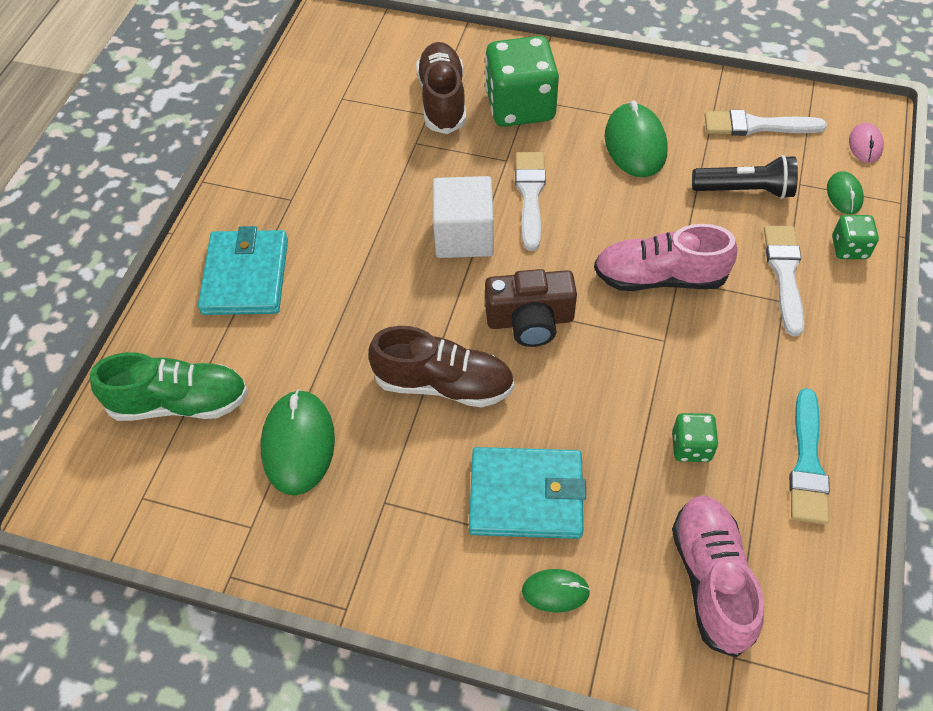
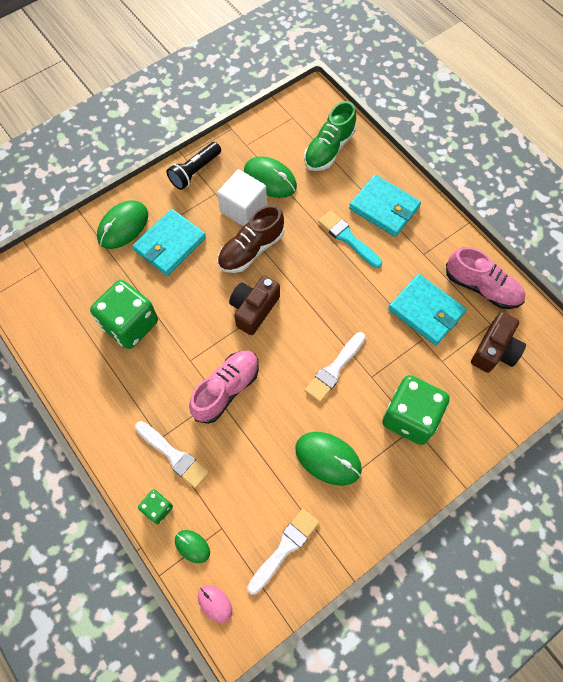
camera: 125 degrees right, 10 degrees up
brown shoe [416,42,466,134] -> none
white cube [433,176,494,258] -> white cube moved to [217,169,267,226]
white brush [515,152,546,251] -> white brush turned 90 degrees clockwise [305,332,366,402]
green mouse [522,569,590,613] -> green mouse [97,200,148,249], size x1.85
green dice [672,413,718,462] -> green dice [90,280,158,349], size x2.09
pink shoe [672,495,764,658] -> pink shoe moved to [446,247,526,309]
black flashlight [692,155,798,199] -> black flashlight moved to [167,142,221,190]
turquoise brush [789,388,830,524] -> turquoise brush moved to [318,211,382,268]
none -> turquoise wallet [388,274,466,345]
none -> brown camera [471,312,526,373]

